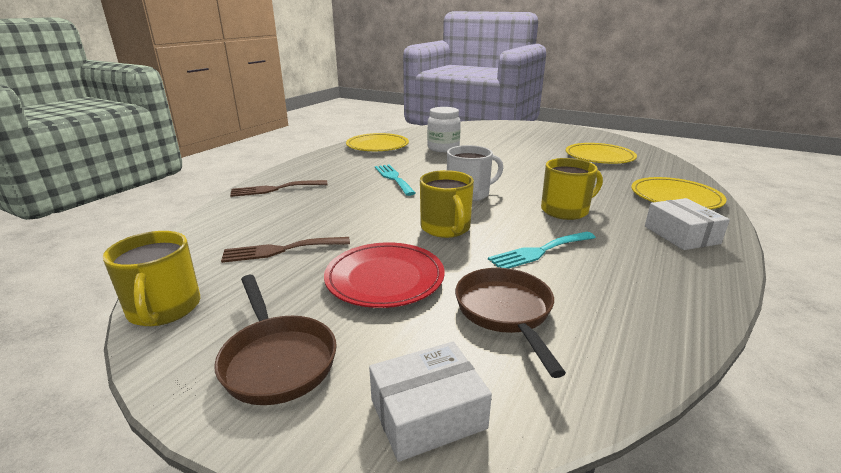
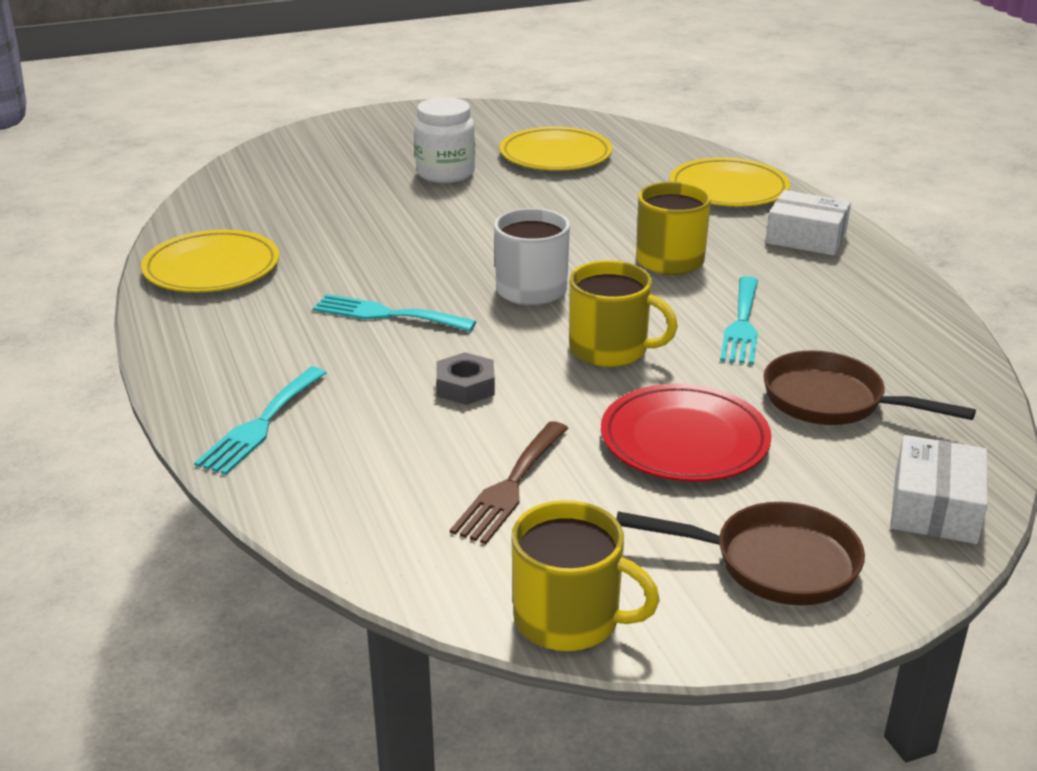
camera: 50 degrees left, 5 degrees up
brown fork [230,180,328,197] -> turquoise fork [194,367,327,475]
white jar [427,107,461,152] -> white jar moved to [414,97,475,183]
none -> grey nut [436,352,495,405]

